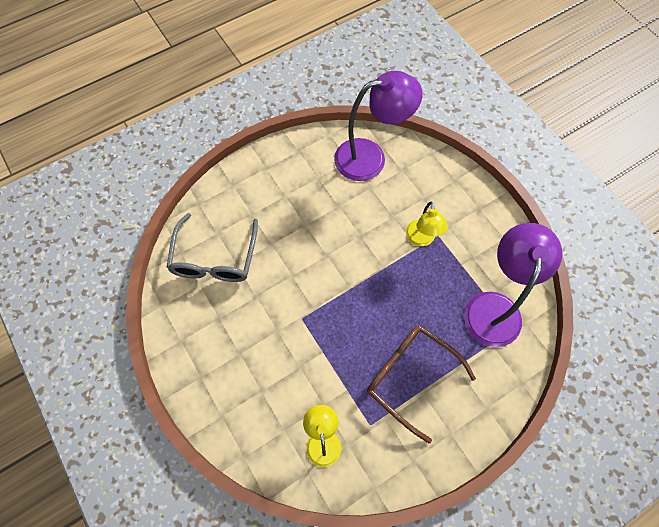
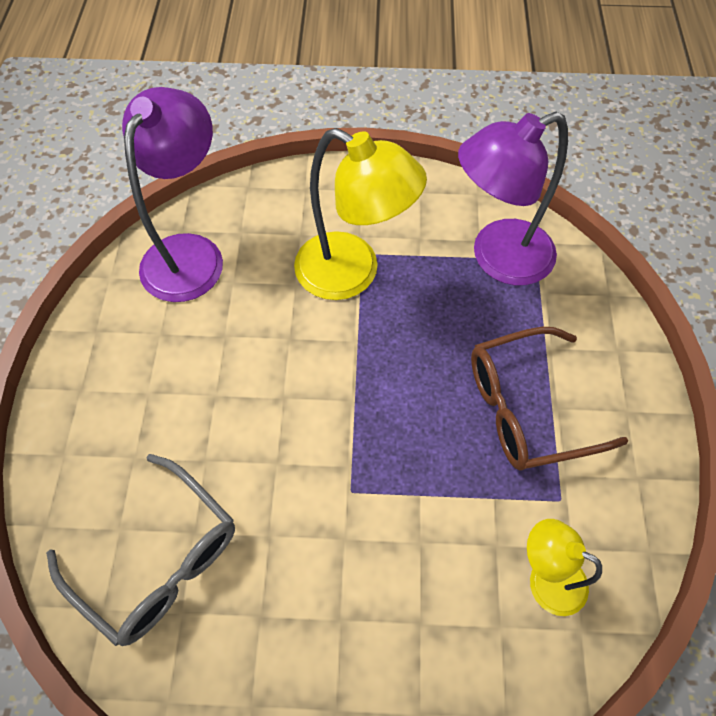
camera: 55 degrees left, 5 degrees down
yellow lamp [406,202,448,246] -> yellow lamp [294,128,427,300], size x1.81
purple lamp [464,223,562,347] -> purple lamp turned 75 degrees counterclockwise [458,112,568,285]

